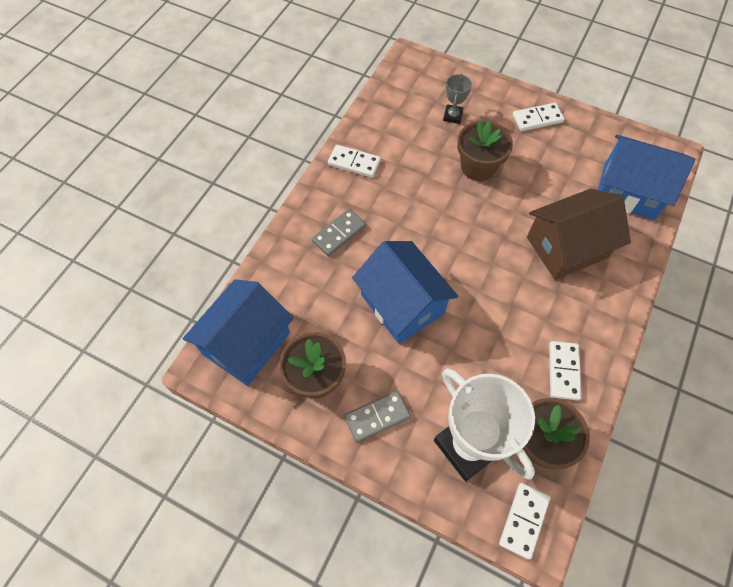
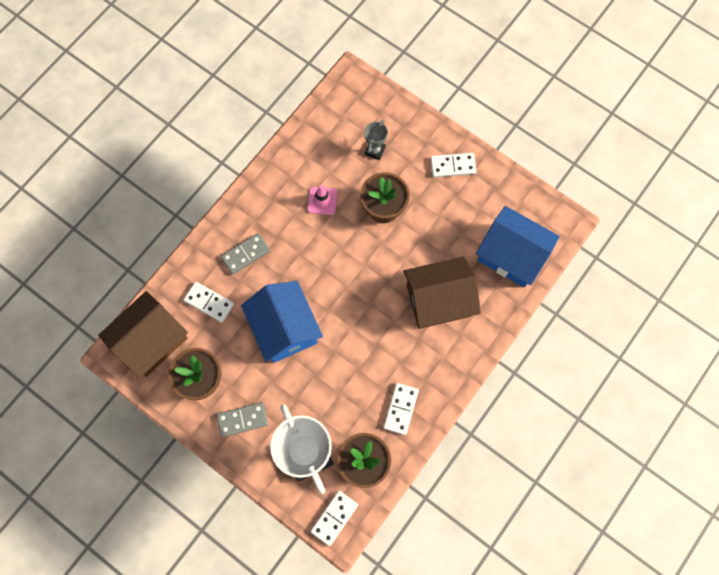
camera: 10 degrees right, 10 degrees up
blue house [183,279,294,386] -> brown house [98,291,188,378]
white domino [328,145,381,178] -> white domino moved to [184,282,234,322]
none -> pink traffic cone [307,185,338,215]

